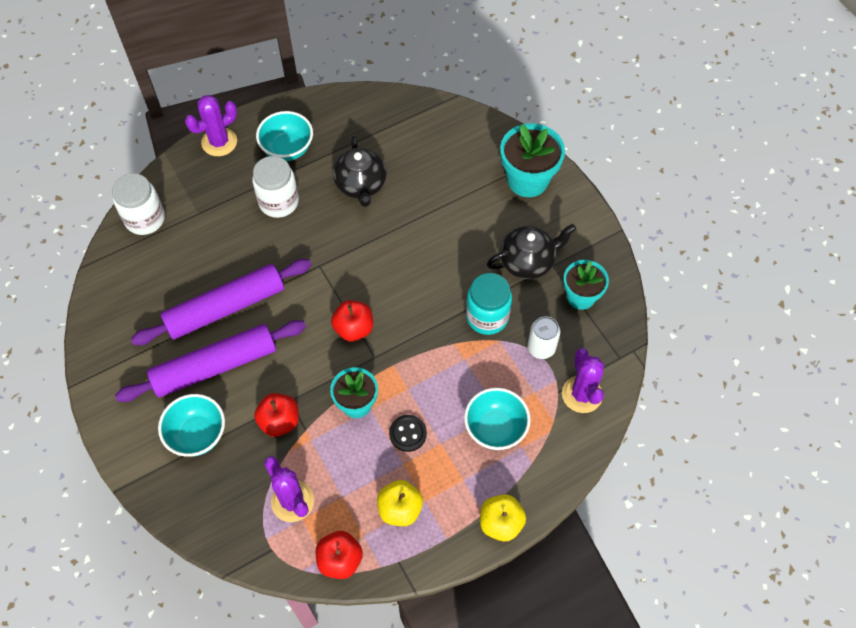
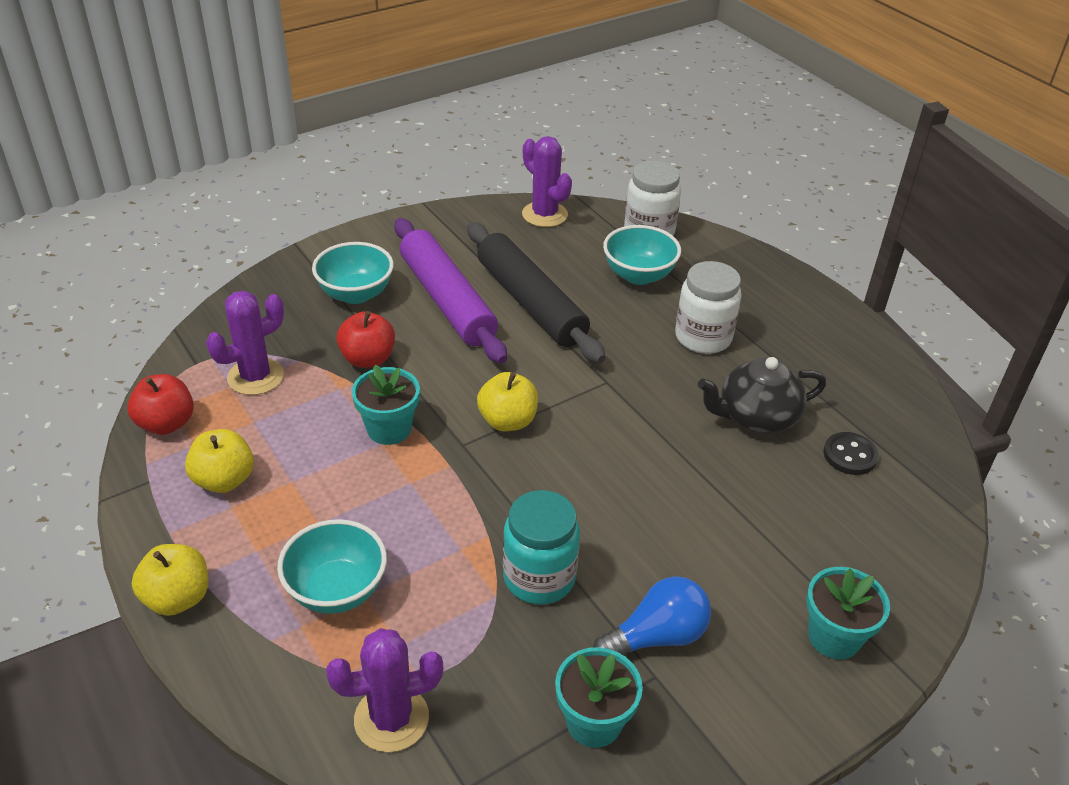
camera: 85 degrees right, 20 degrees down
purple rolling pin [131,259,312,345] -> black rolling pin [467,222,605,363]
purple cactus [185,95,237,156] -> purple cactus moved to [522,136,572,227]
turquoise bowl [256,111,313,161] -> turquoise bowl moved to [603,225,681,285]
red apple [331,300,373,341] -> yellow apple [477,372,538,431]
black button [389,415,427,452] -> black button moved to [823,432,879,475]
black teapot [487,224,576,279] -> blue light bulb [593,576,711,656]
turquoise flower pot [500,123,565,197] -> turquoise flower pot [806,567,890,660], size x0.66
white can [527,316,560,359] -> none

